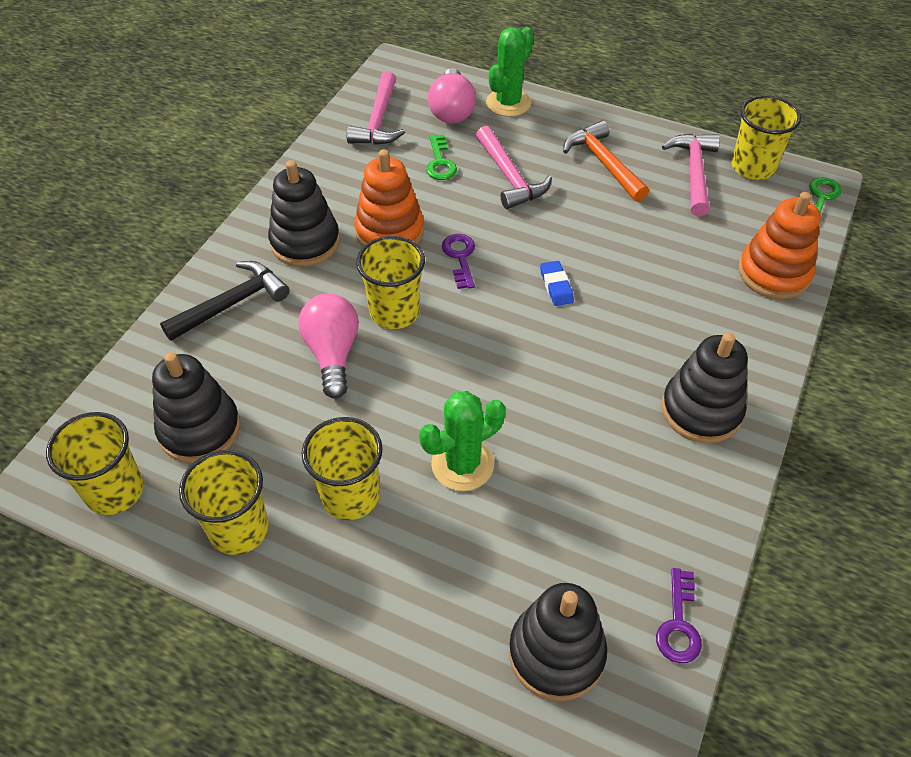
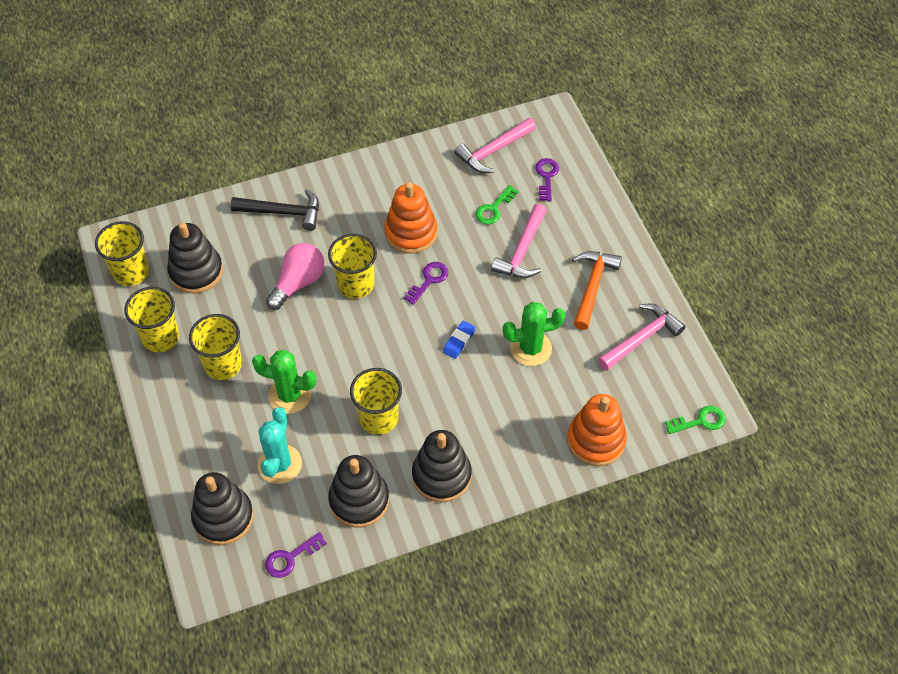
camera: 45 degrees right, 5 degrees up
black stacking toy [268,160,340,267] -> black stacking toy moved to [328,455,389,528]
pink light bulb [428,68,476,123] -> purple key [535,158,559,201]
green cactus [486,27,534,117] -> green cactus moved to [502,302,566,366]
yellow cup [731,95,801,180] -> yellow cup moved to [350,368,402,435]
none -> turquoise cactus [257,407,302,484]

